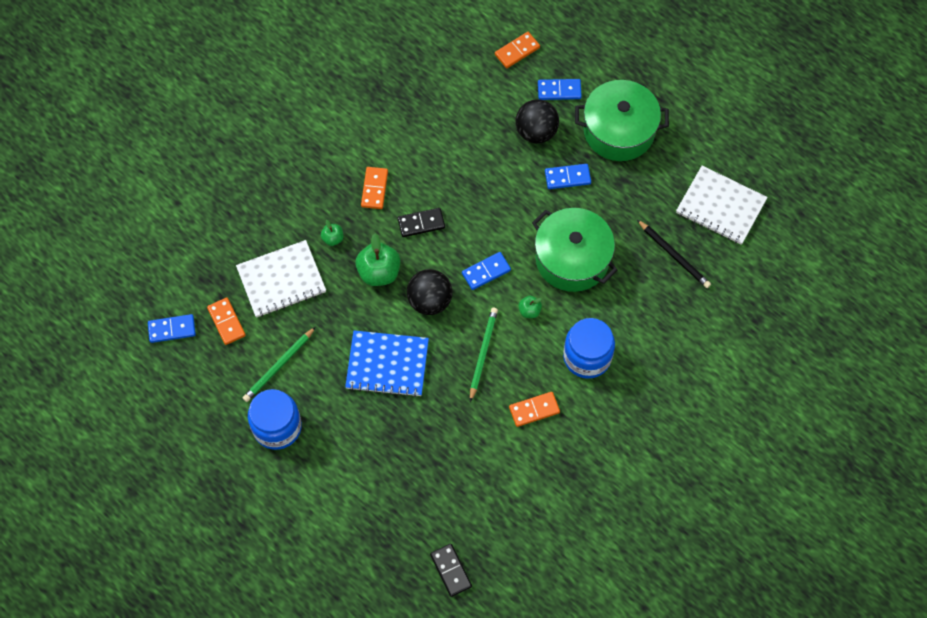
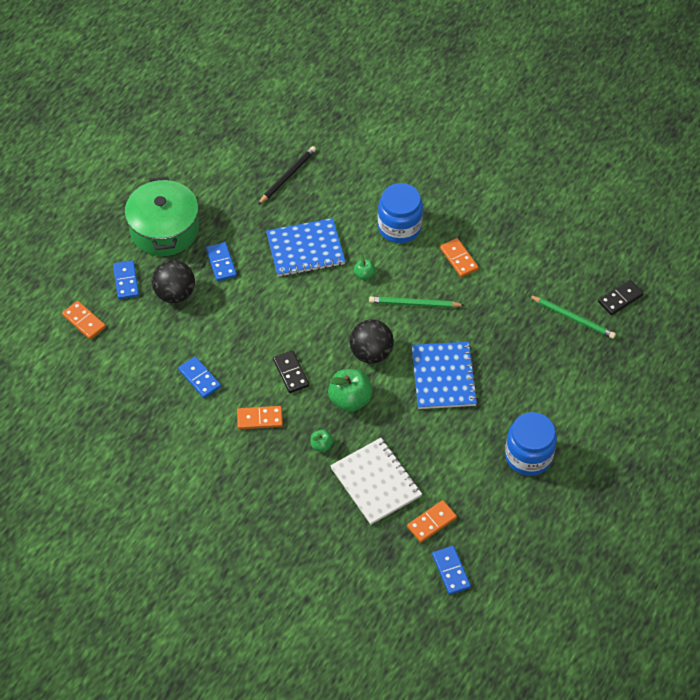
camera: 100 degrees left, 10 degrees down
green pencil [243,327,316,402] -> green pencil moved to [528,295,616,339]
blue domino [462,252,511,290] -> blue domino moved to [178,356,221,398]
green pot [532,208,617,292] -> blue notebook [266,218,345,277]
white notebook [676,166,768,245] -> none

